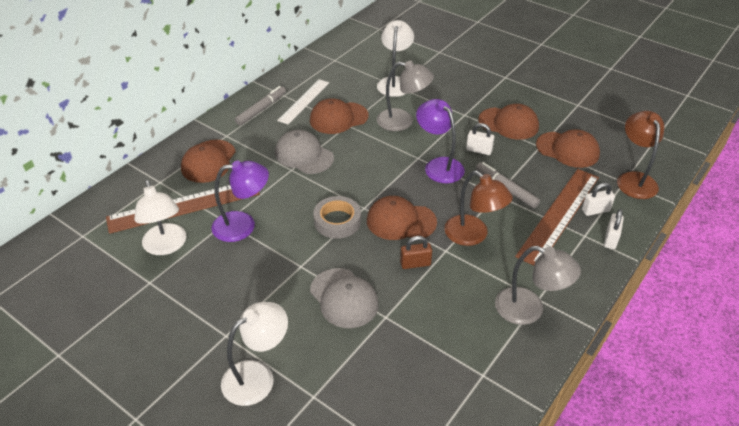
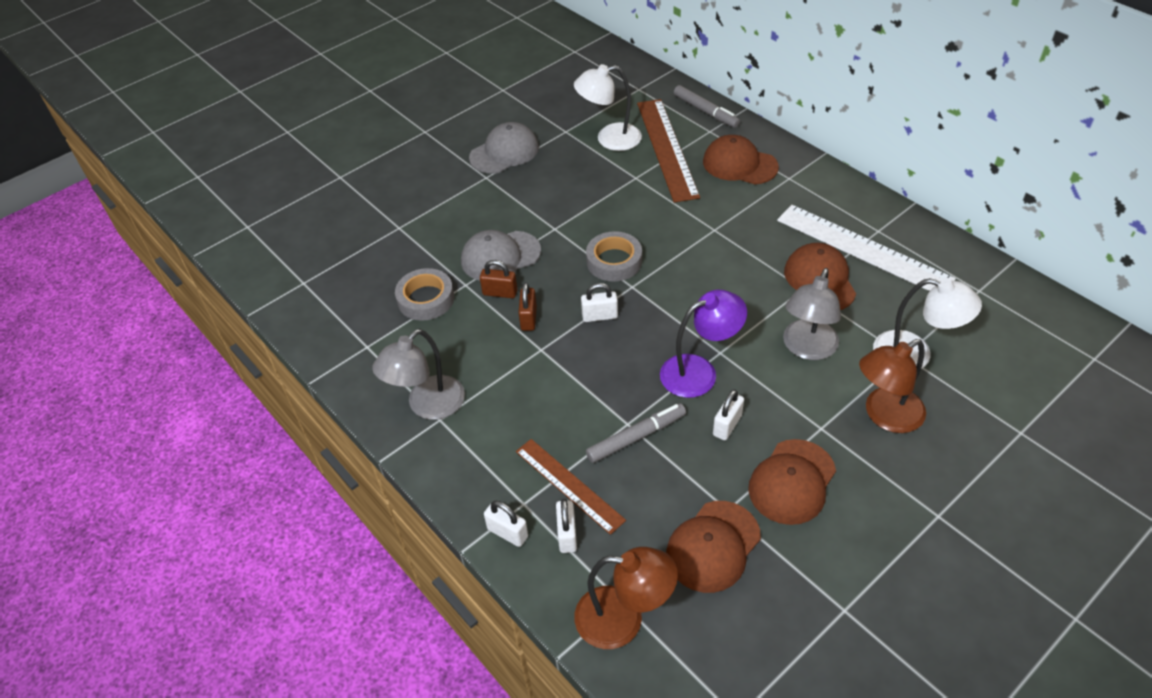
camera: 105 degrees right, 5 degrees up
purple lamp [211,160,269,242] -> none
white lamp [221,302,288,406] -> none
grey marker [235,86,286,126] -> grey marker moved to [674,85,740,128]
grey cap [275,130,334,174] -> grey cap moved to [469,122,539,174]
white ruler [277,79,329,124] -> white ruler [777,205,956,291], size x1.60
brown cap [367,196,437,240] -> white padlock [581,283,618,322]
brown lamp [444,171,513,246] -> brown lamp moved to [859,339,926,433]
brown ruler [515,169,599,266] -> brown ruler [516,439,626,535], size x0.63
none -> grey tape [395,268,454,321]
none -> brown padlock [480,260,517,298]

